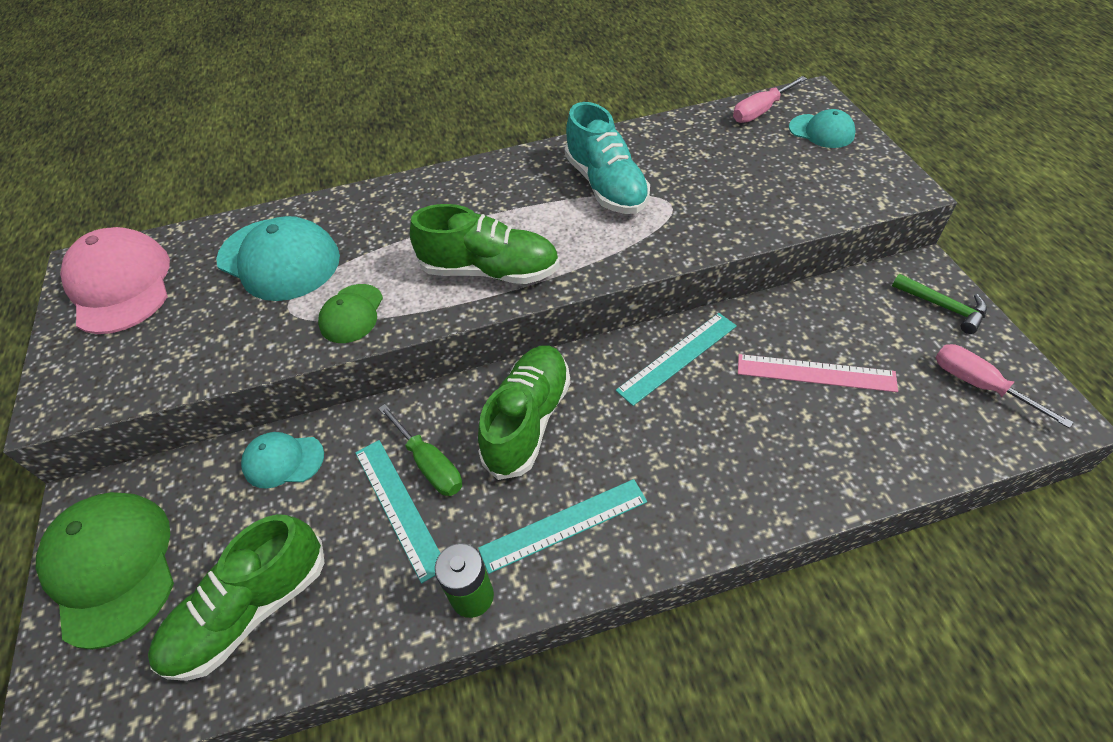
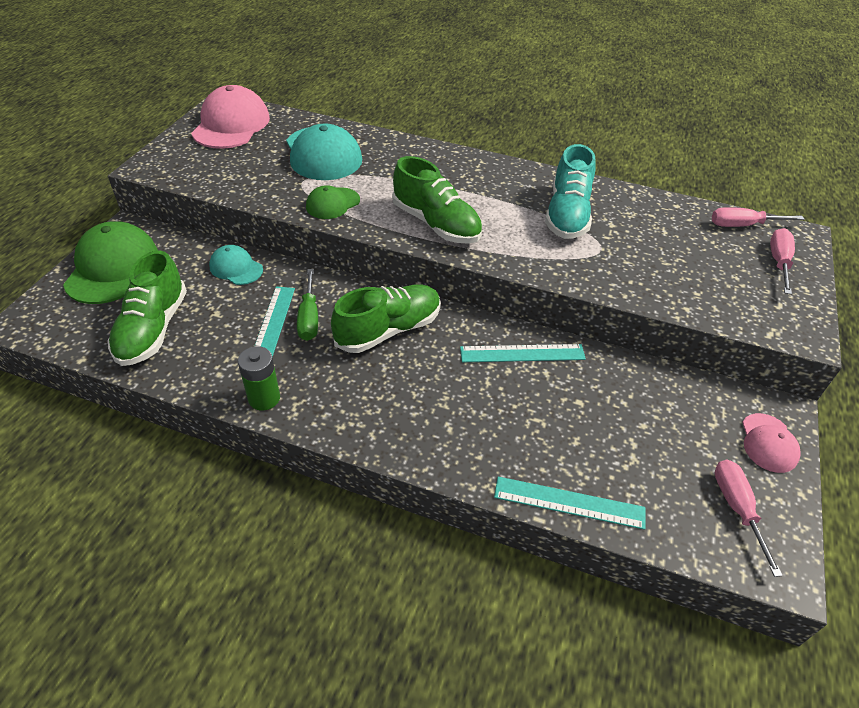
camera: 30 degrees right, 5 degrees down
green shoe [148,514,324,681] -> green shoe turned 75 degrees counterclockwise [108,251,187,366]
turquoise ruler [478,479,647,574] -> turquoise ruler moved to [494,477,645,530]
pink ruler [738,354,898,392] -> none
turquoise cap [789,109,856,148] -> pink screwdriver [770,228,795,295]
green hammer [892,274,987,334] -> pink cap [742,413,800,473]

